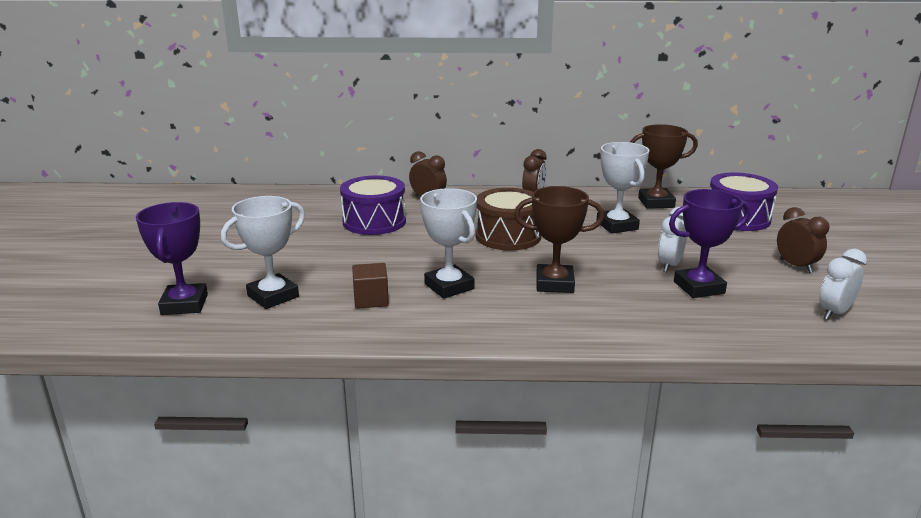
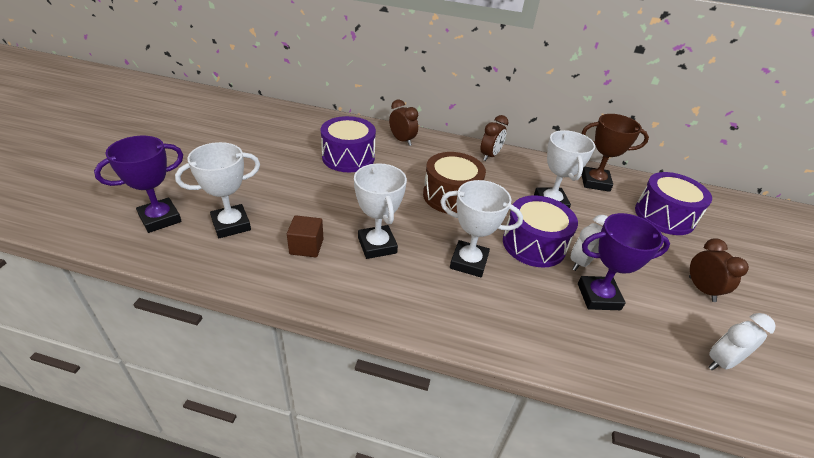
camera: 10 degrees right, 15 degrees up
purple trophy [136,202,208,315] -> purple trophy turned 45 degrees clockwise [94,136,183,233]
brown trophy [514,186,604,293] -> white trophy [440,180,523,277]
none -> purple drum [503,195,578,267]

